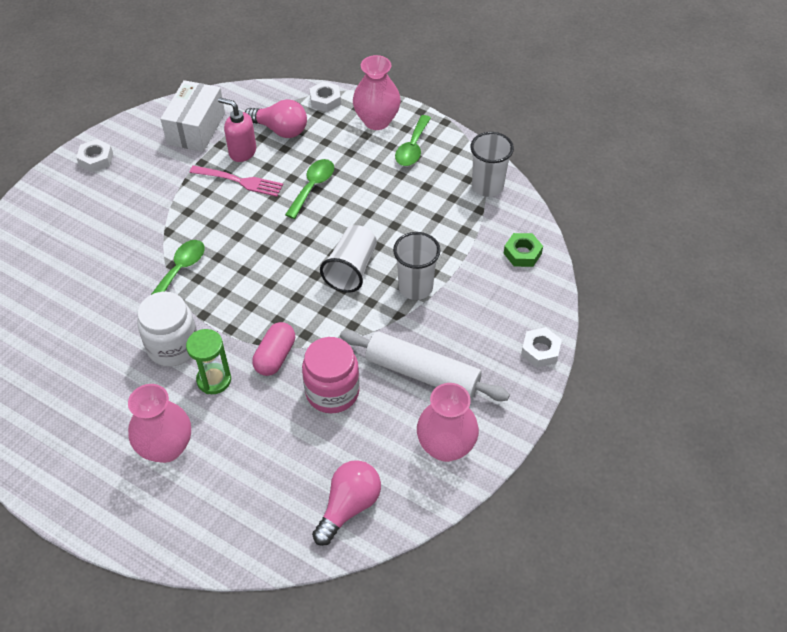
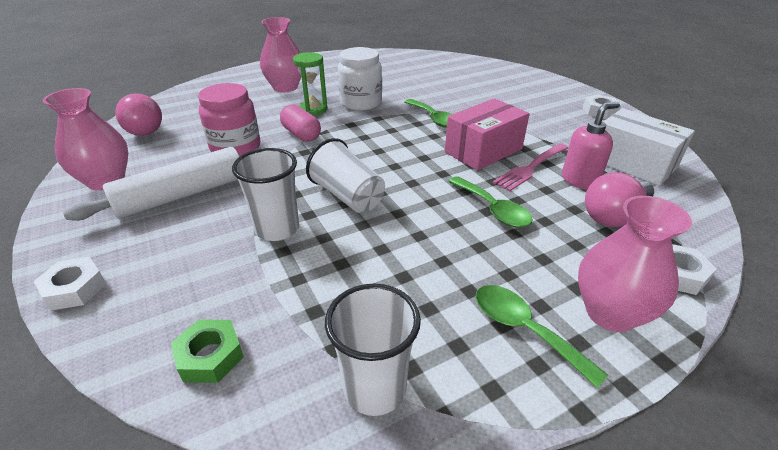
camera: 120 degrees right, 15 degrees down
none -> pink box [445,98,530,171]

